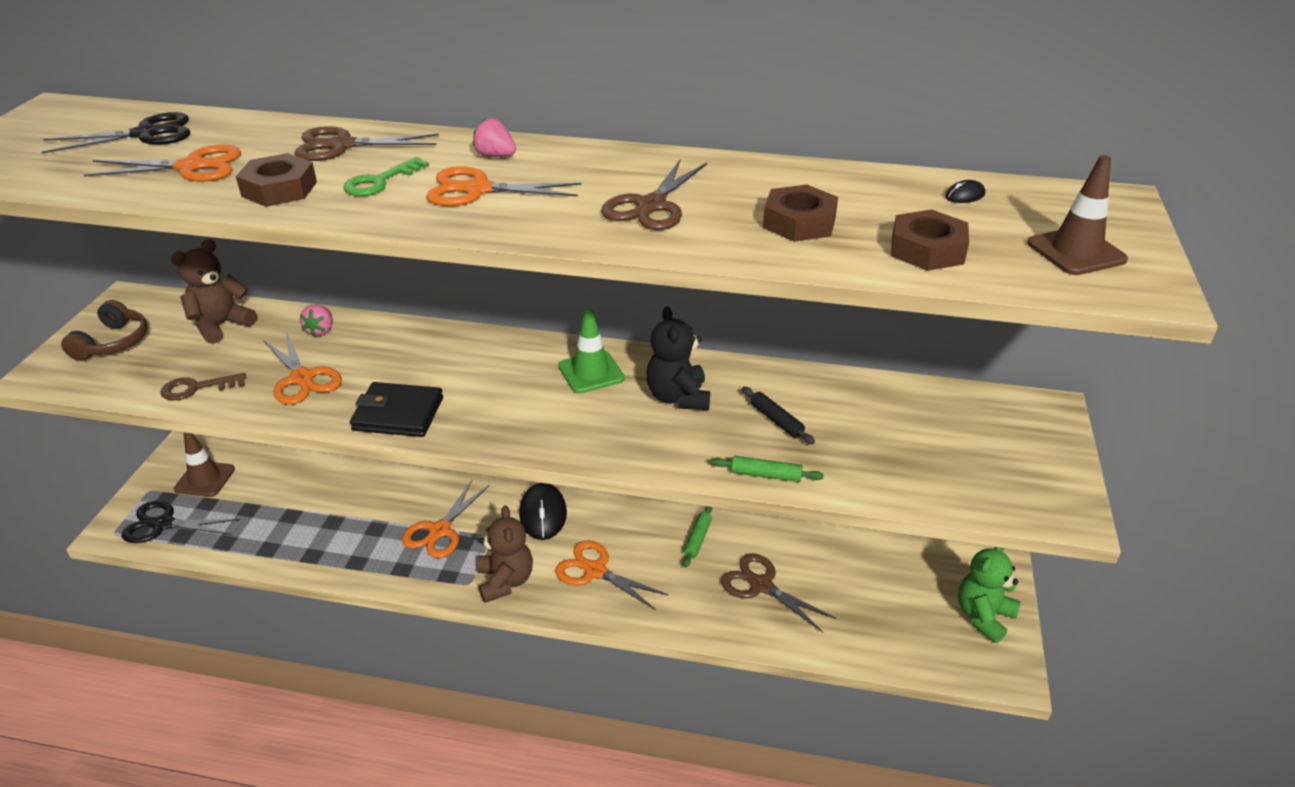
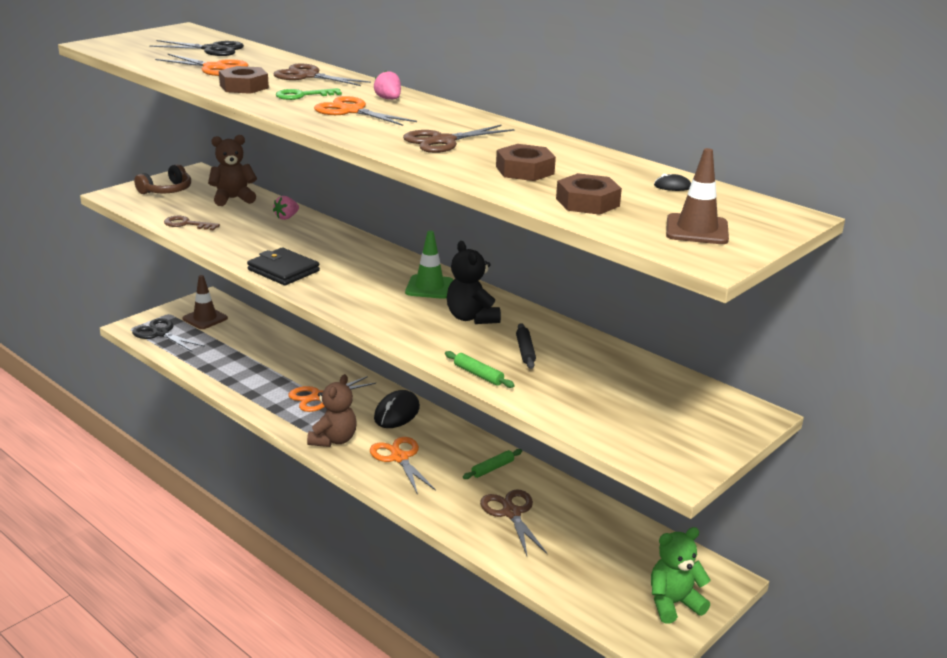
camera: 30 degrees right, 10 degrees down
orange scissors [263,331,342,405] -> none
black teddy bear [646,307,710,410] -> black teddy bear turned 45 degrees counterclockwise [447,241,501,324]

